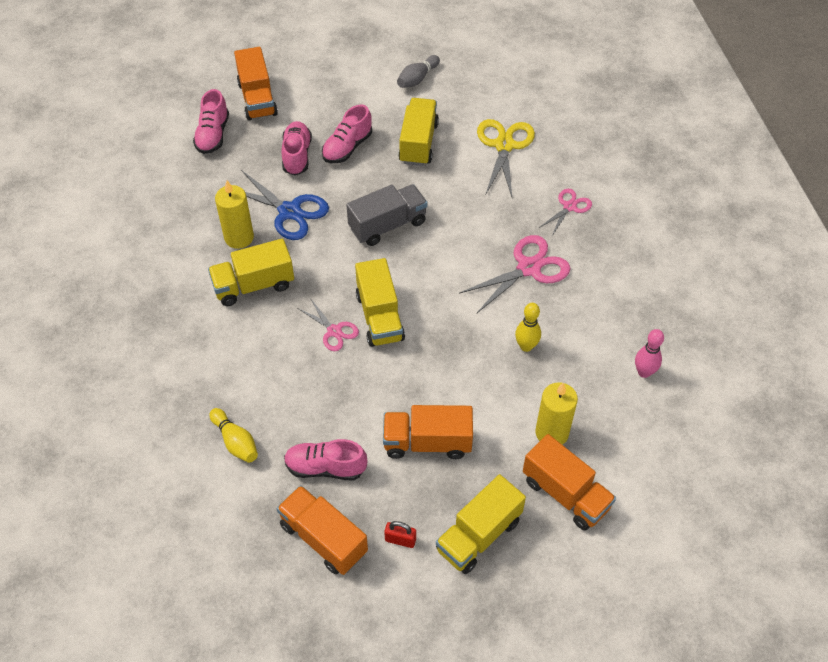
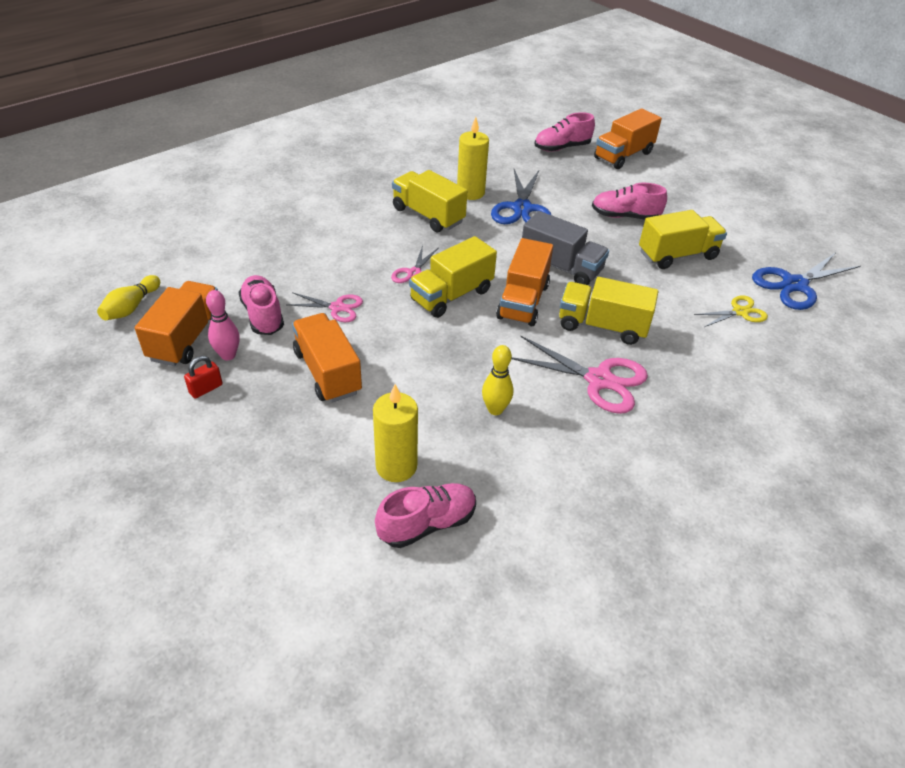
camera: 60 degrees right, 10 degrees down
yellow bowling pin [210,408,258,463] -> yellow bowling pin moved to [97,275,160,320]
pink shoe [281,121,312,175] -> pink shoe moved to [375,483,476,548]
red padlock [384,521,416,548] -> red padlock turned 60 degrees clockwise [184,356,222,399]
grey bowling pin [397,55,440,88] -> none
yellow truck [436,474,526,574] -> yellow truck moved to [559,277,658,345]
yellow scissors [477,119,535,197] -> yellow scissors [694,296,768,327], size x0.58
orange truck [523,434,616,530] -> orange truck moved to [496,238,553,326]
pink scissors [539,189,592,236] -> pink scissors moved to [287,292,363,322]
pink bowling pin [635,329,664,378] -> pink bowling pin moved to [206,290,239,360]
none -> blue scissors [752,252,860,310]

